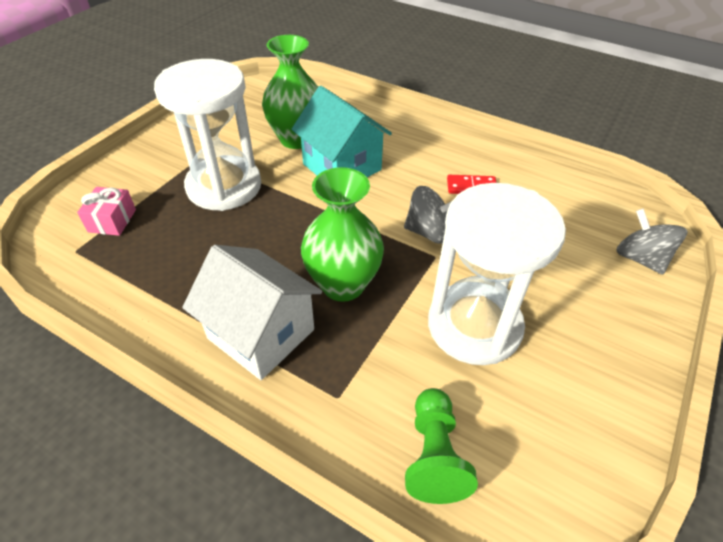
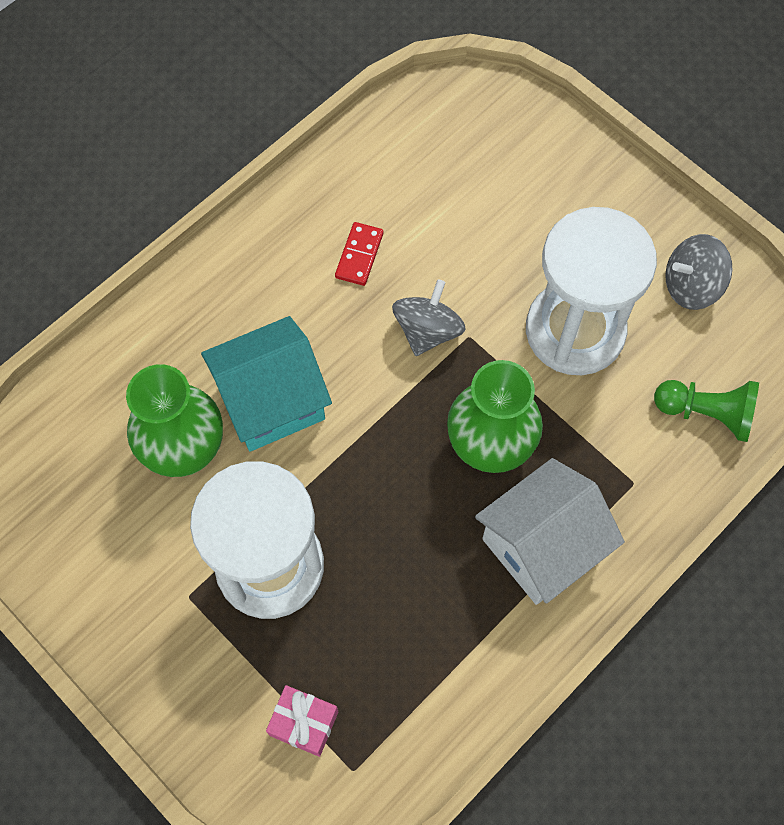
camera: 75 degrees left, 20 degrees up
grey spinning top [616,208,688,275] -> grey spinning top moved to [665,234,733,310]

